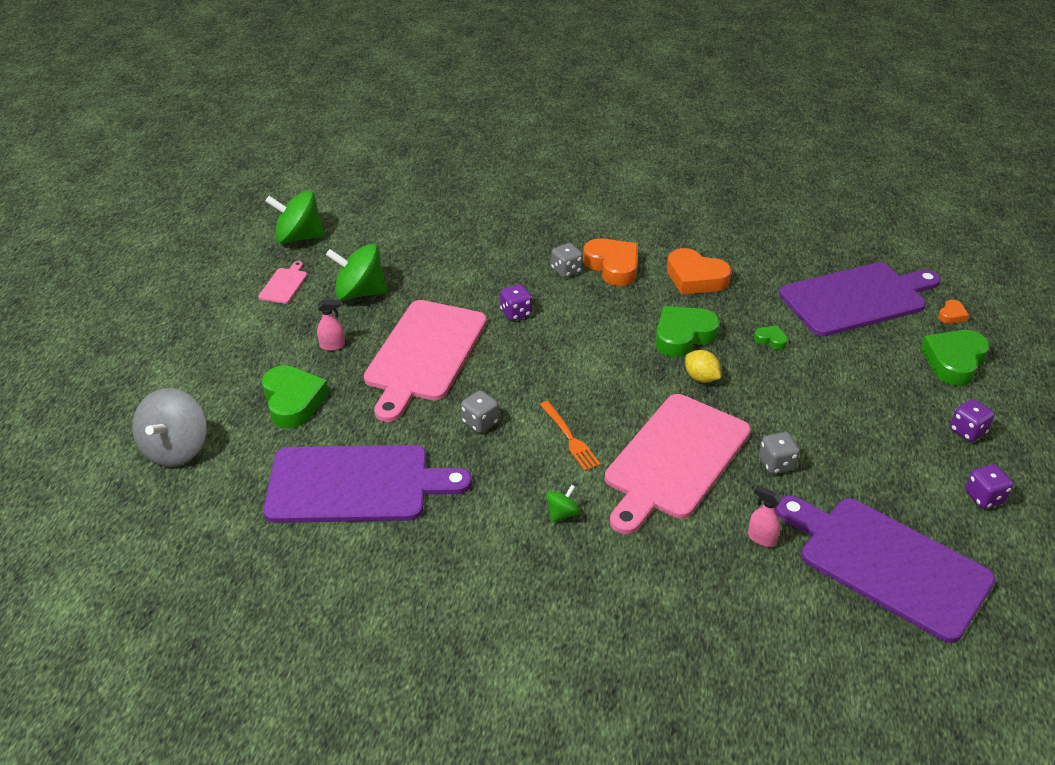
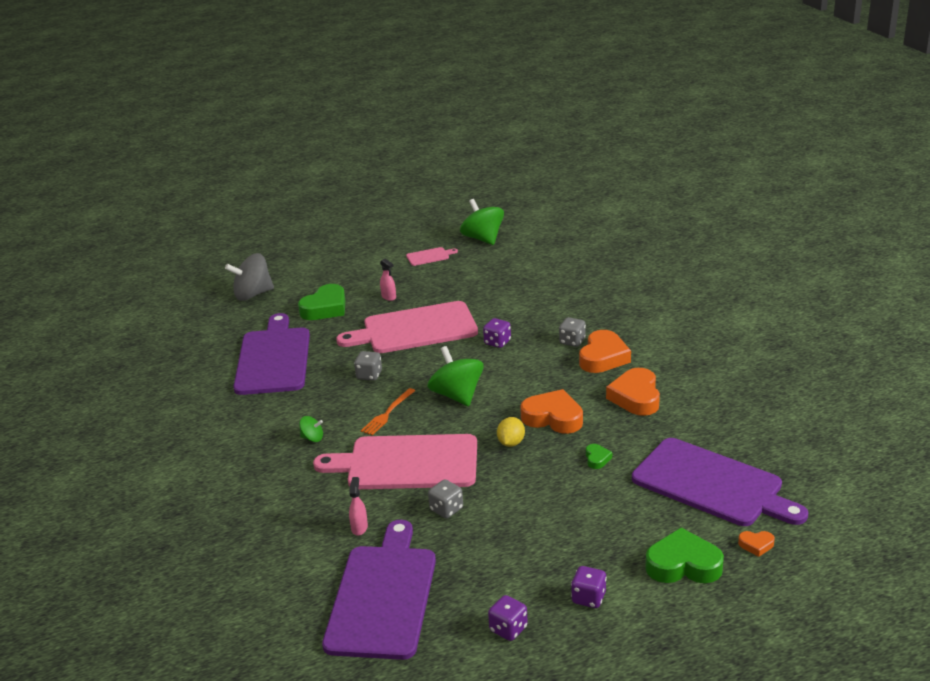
camera: 60 degrees right, 10 degrees down
purple cutting board [263,445,472,523] -> purple cutting board turned 150 degrees counterclockwise [233,313,310,395]
green spinning top [326,244,387,300] -> green spinning top moved to [427,346,484,406]
green heart [655,306,720,357] -> orange heart [520,389,583,434]

